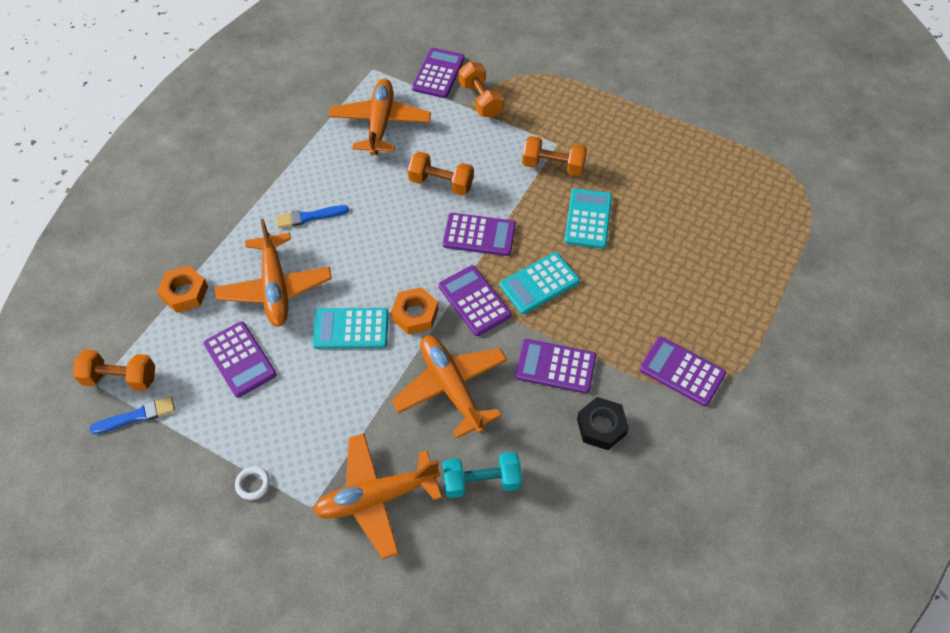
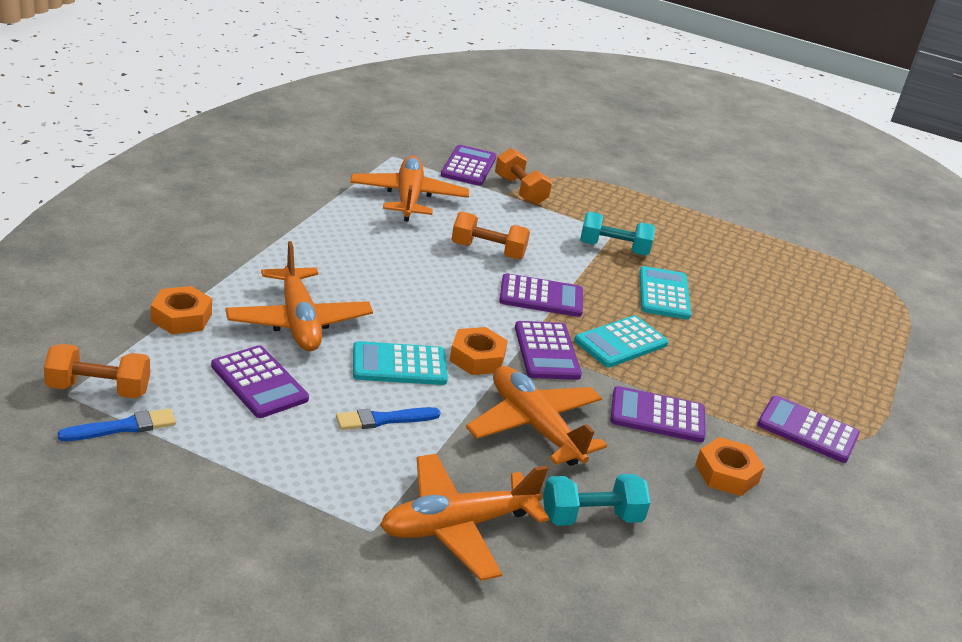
camera: 10 degrees left, 25 degrees down
white ring [235,466,270,500] -> none
blue brush [276,205,349,228] -> blue brush moved to [336,407,441,430]
purple calculator [439,265,511,336] -> purple calculator turned 150 degrees counterclockwise [515,321,582,380]
orange dumbbell [522,136,587,176] -> turquoise dumbbell [580,212,655,256]
black nut [577,397,629,450] -> orange nut [695,437,765,496]

